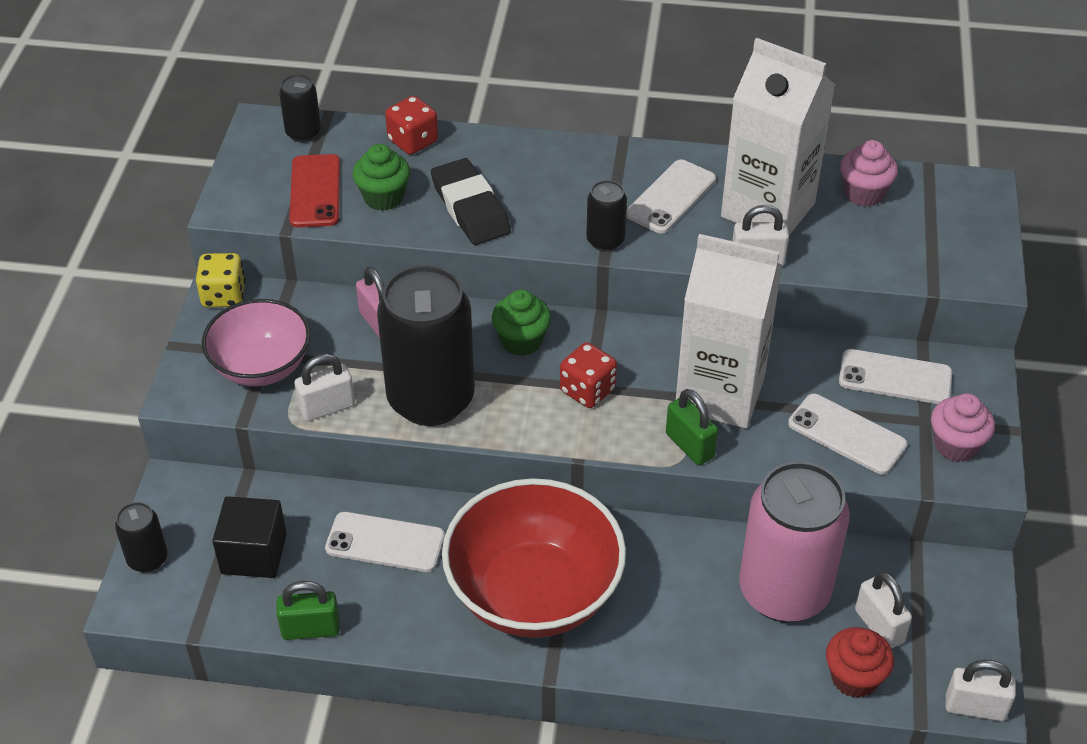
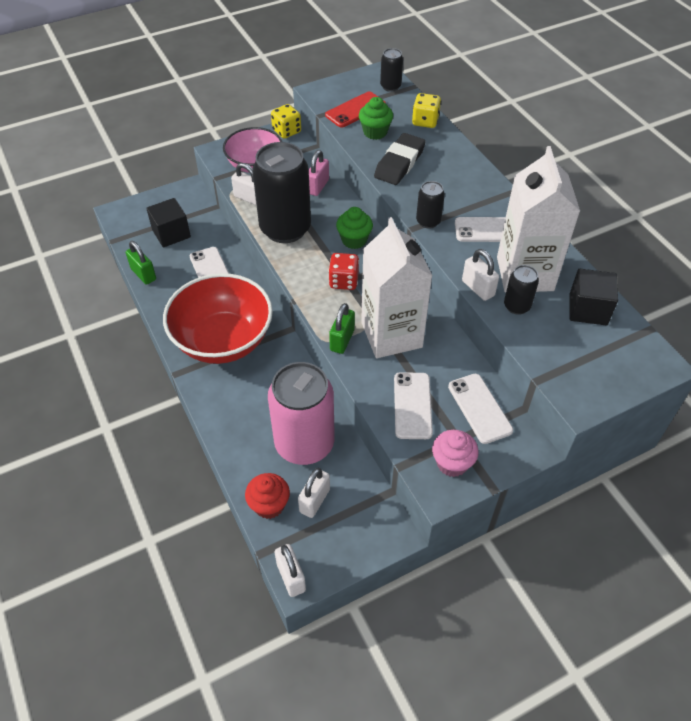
camera: 55 degrees right, 5 degrees up
black can [115,502,168,573] -> black can moved to [504,265,539,315]
red dice [385,96,438,155] -> yellow dice [412,93,441,128]
pink cupcake [840,140,898,207] -> black cube [569,269,618,326]

